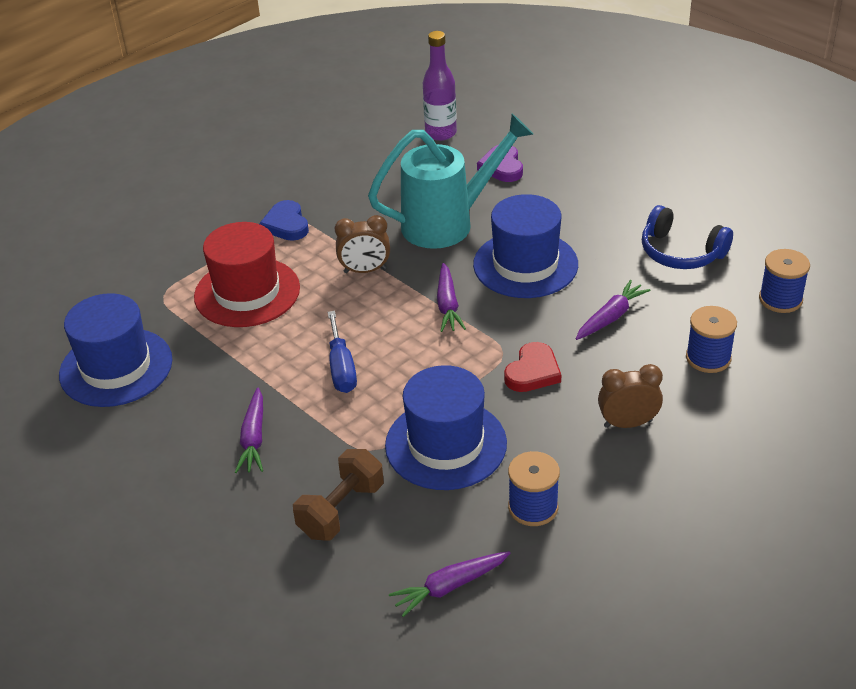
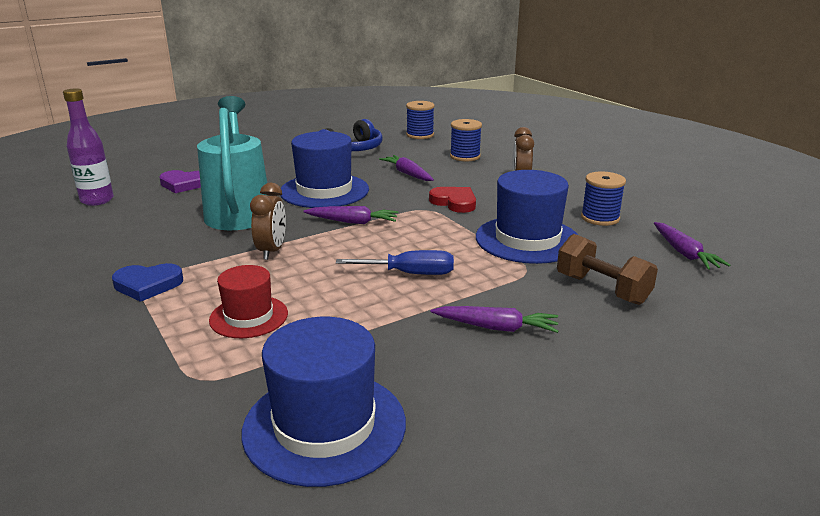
camera: 80 degrees left, 15 degrees down
red hat [194,222,300,327] -> red hat [209,265,288,338], size x0.60

